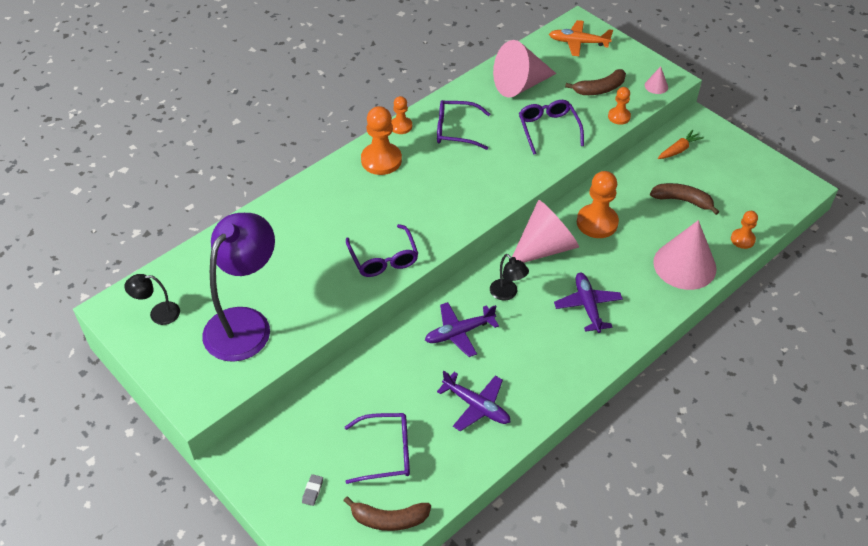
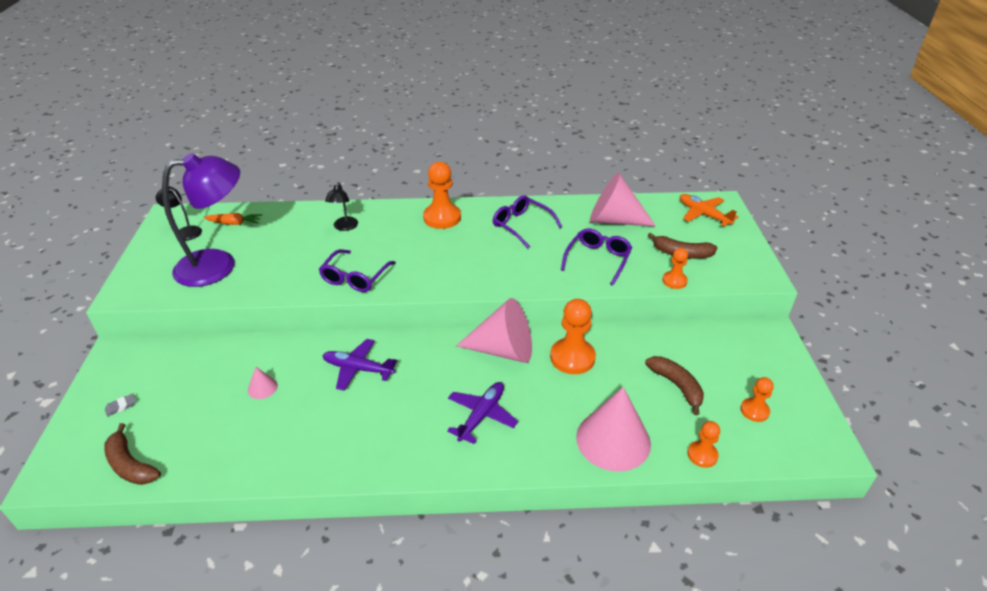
camera: 40 degrees right, 10 degrees down
purple glasses [345,413,410,484] -> none
orange pawn [391,96,412,134] -> orange pawn moved to [740,377,774,422]
purple plane [437,371,510,431] -> none
black lamp [490,254,529,300] -> black lamp moved to [325,182,358,231]
pink cone [645,67,668,94] -> pink cone moved to [248,367,278,399]
orange carrot [658,130,704,159] -> orange carrot moved to [204,213,262,225]

